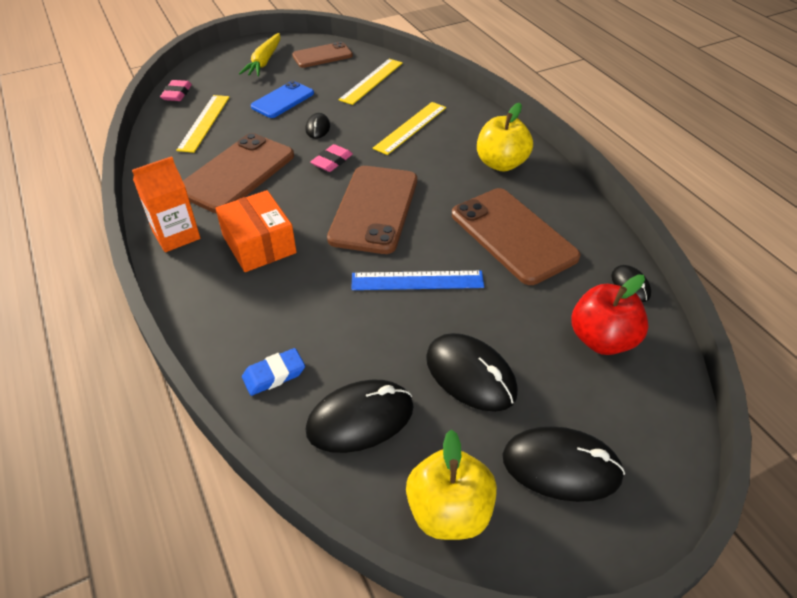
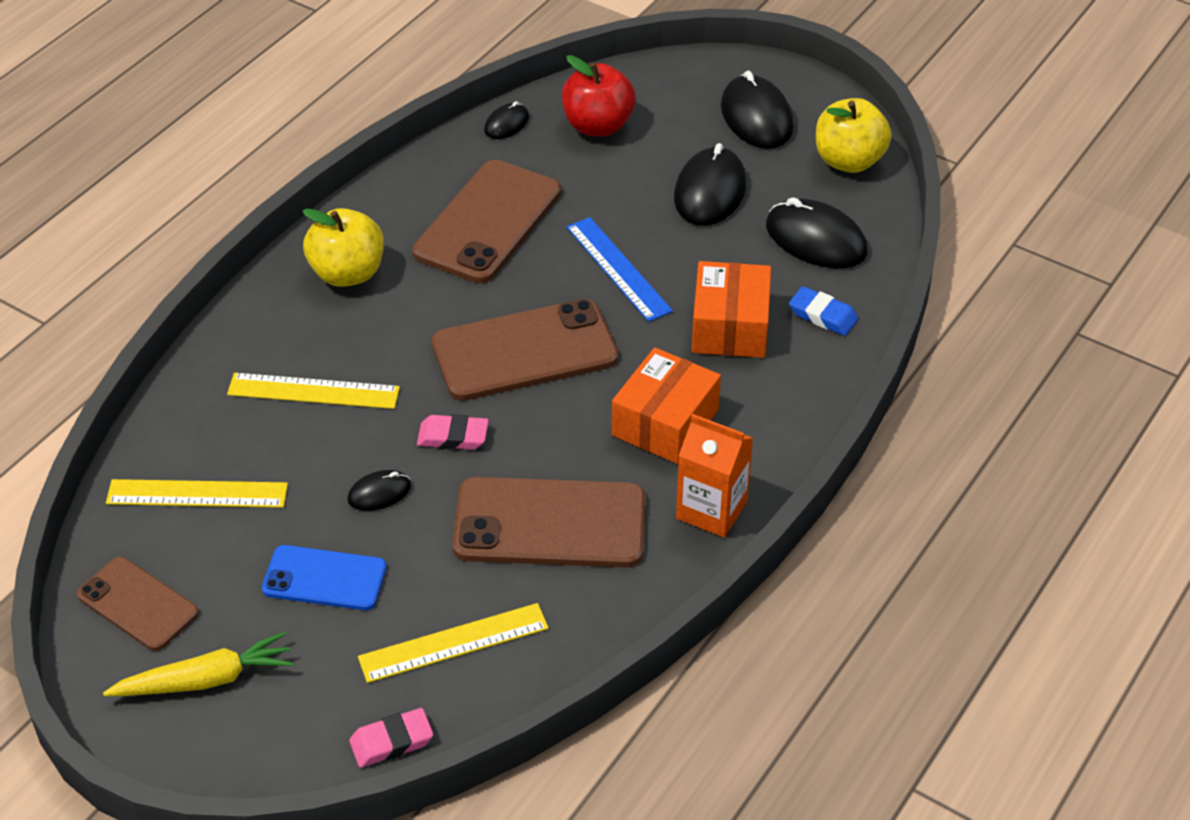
camera: 120 degrees left, 0 degrees up
none -> orange box [692,261,771,358]

